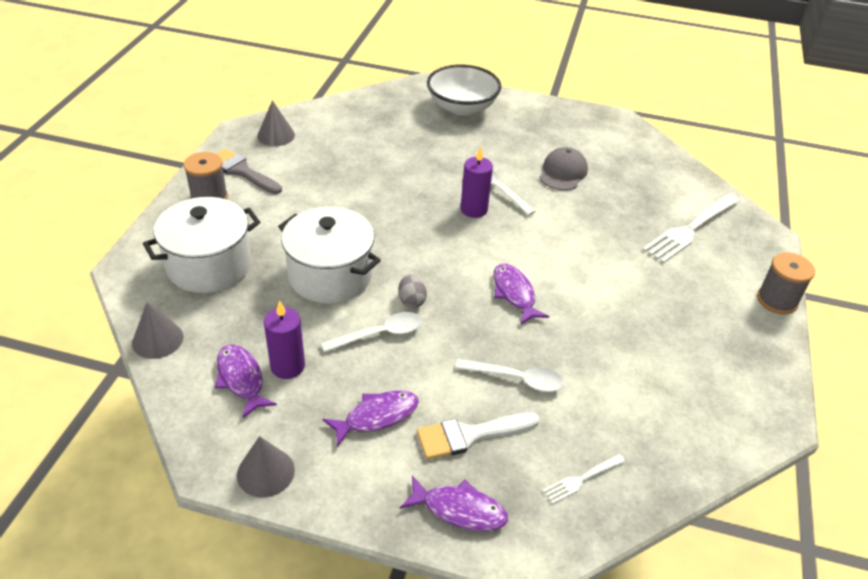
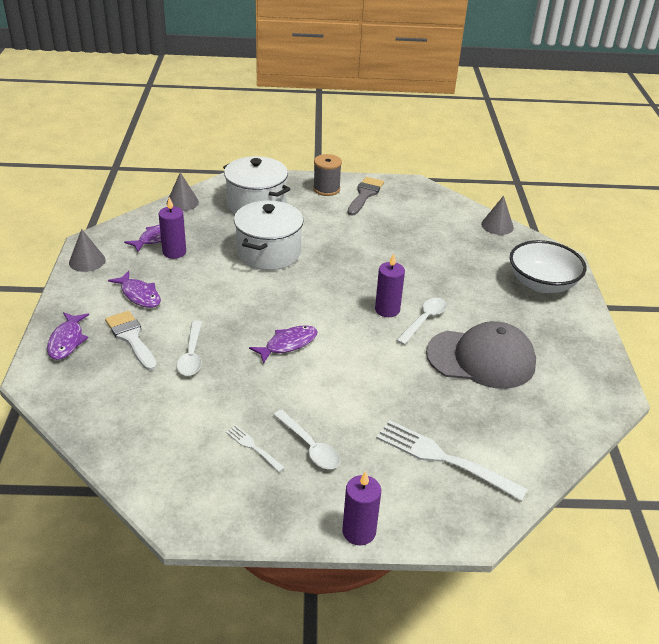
camera: 75 degrees right, 5 degrees down
grey cone [257,100,295,146] -> grey cone moved to [481,196,514,235]
white spoon [321,312,422,352] -> white spoon moved to [273,410,340,469]
grey egg [398,275,427,308] -> none
grey cap [539,147,588,190] -> grey cap [426,321,536,389], size x1.73
white fork [542,454,625,504] -> white fork moved to [226,425,285,473]
grey spool [757,252,815,314] -> purple candle [342,471,381,545]

